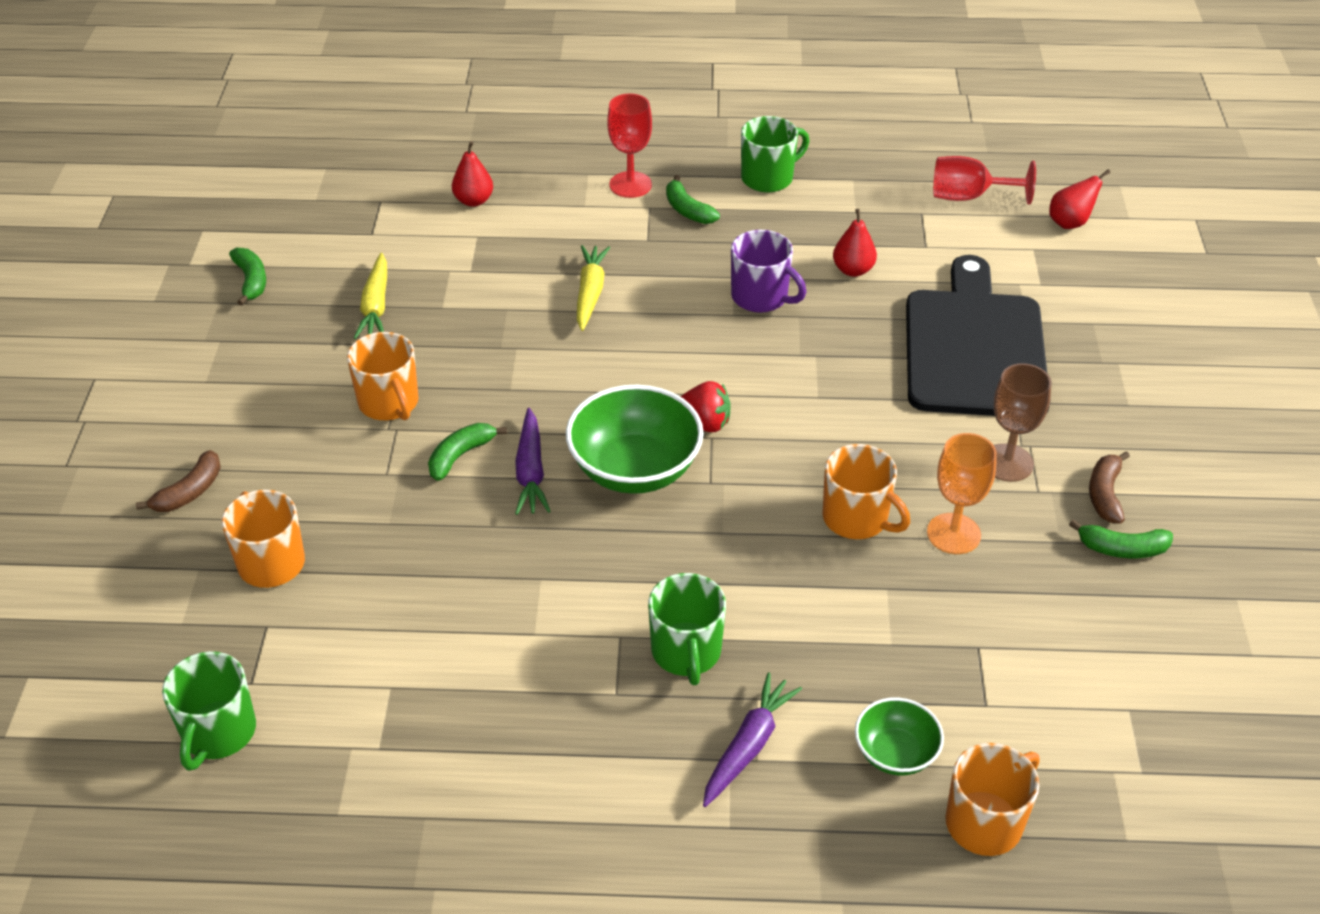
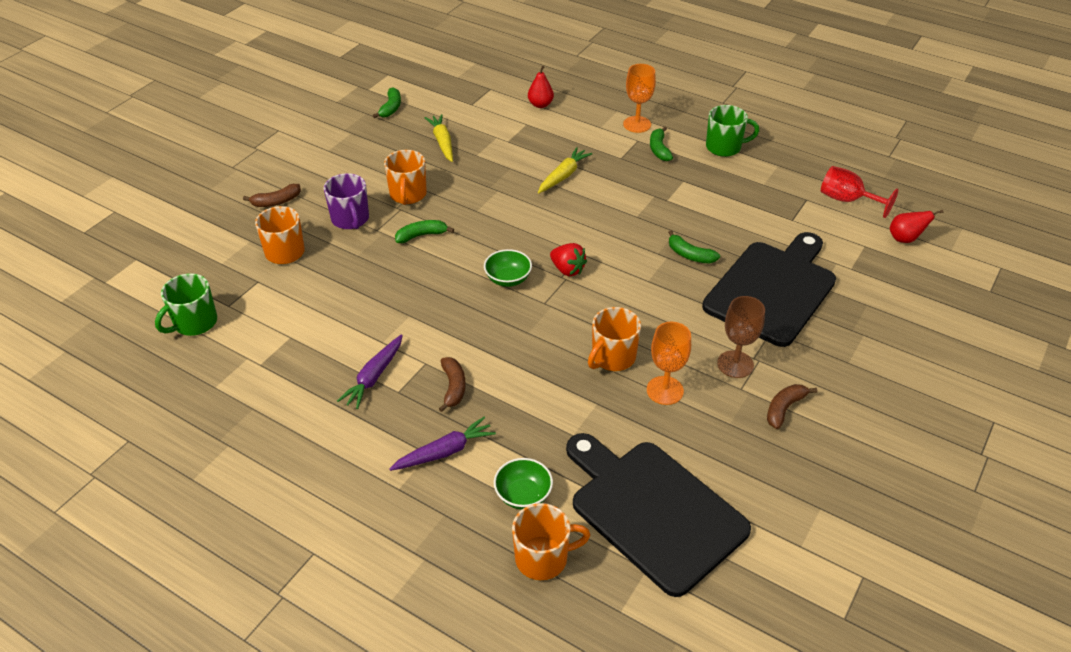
camera: 30 degrees right, 0 degrees up
yellow carrot [354,253,387,339] -> yellow carrot turned 135 degrees clockwise [425,114,453,162]
purple carrot [515,408,551,515] -> purple carrot moved to [337,335,403,409]
green bowl [566,385,704,494] -> green bowl [484,249,532,287], size x0.55
red goblet [607,94,652,198] -> orange goblet [623,64,656,133]
green mug [648,573,726,685] -> brown banana [439,357,465,412]
purple mug [731,230,806,313] -> purple mug moved to [324,173,369,229]
orange mug [822,444,910,539] -> orange mug turned 60 degrees clockwise [588,307,641,371]
red pear [833,209,877,277] -> none
green banana [1069,519,1173,558] -> green banana moved to [668,230,720,264]
none -> black cutting board [566,433,751,597]

